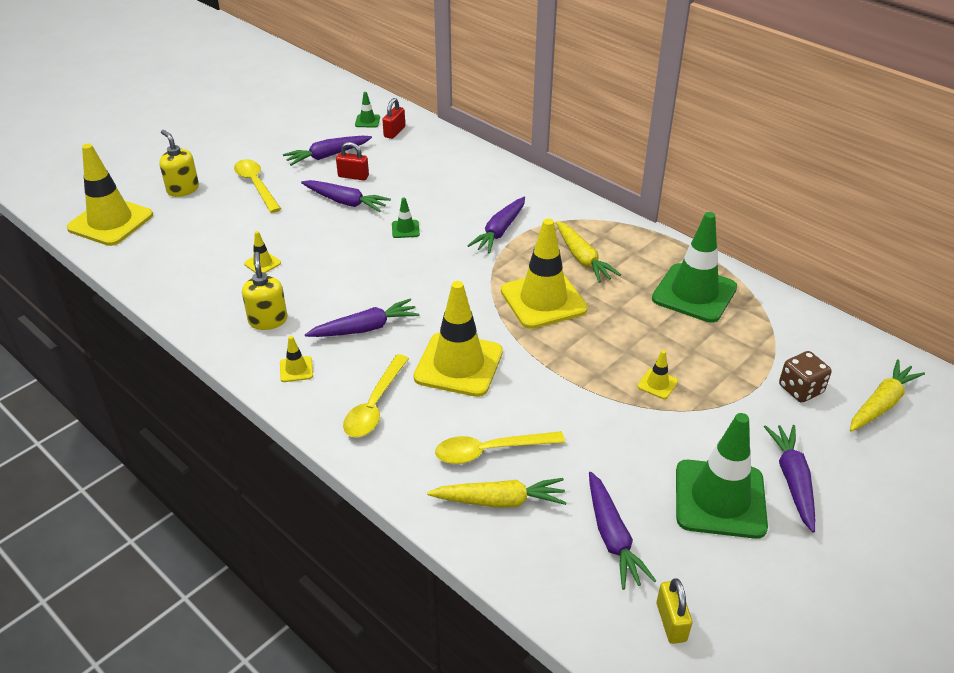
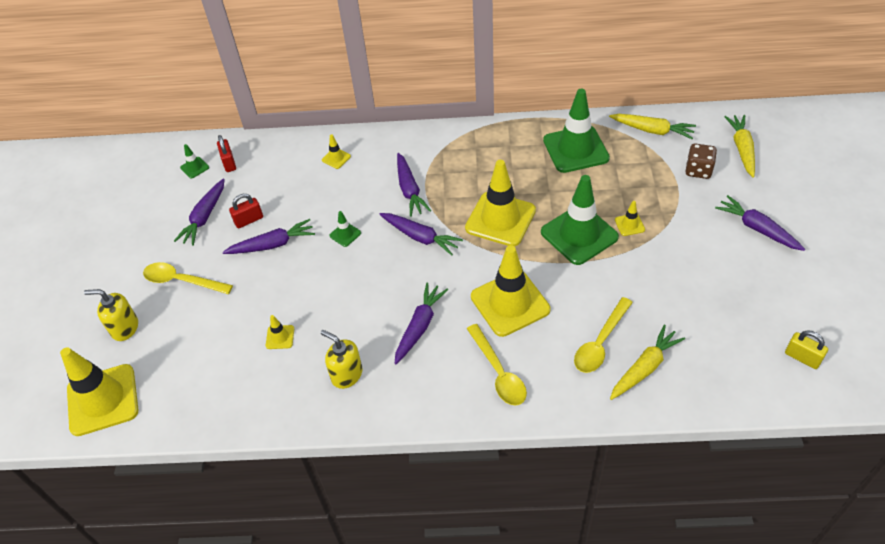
camera: 40 degrees left, 10 degrees up
yellow traffic cone [280,336,313,382] -> yellow traffic cone moved to [322,135,351,169]
yellow carrot [556,221,621,283] -> yellow carrot moved to [609,114,696,139]
purple carrot [589,472,656,590] -> purple carrot moved to [379,213,463,256]
green traffic cone [676,413,768,539] -> green traffic cone moved to [541,175,619,265]

